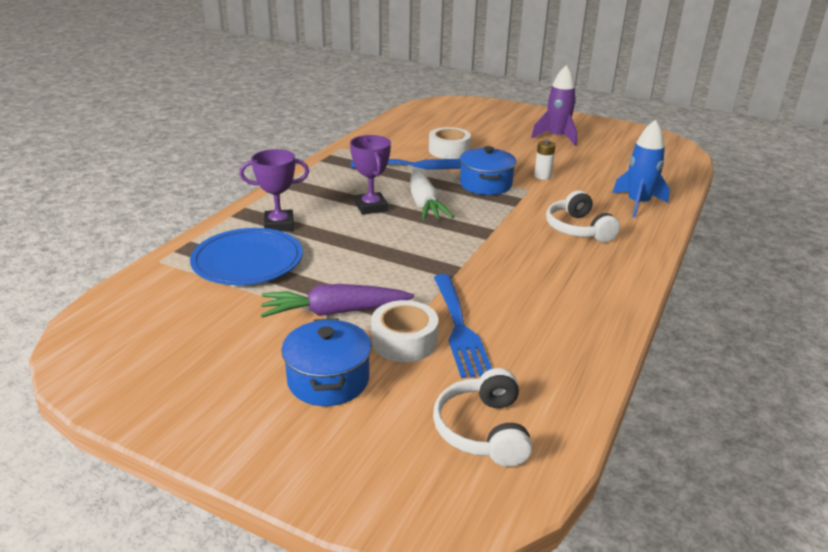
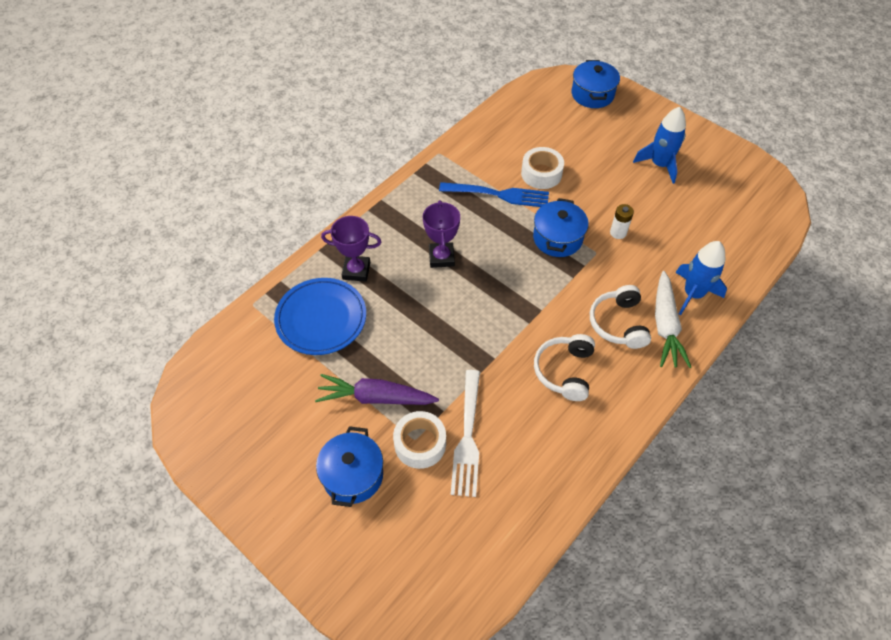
camera: 15 degrees right, 25 degrees up
white carrot [410,167,454,221] -> white carrot moved to [655,271,691,368]
white headphones [433,368,532,467] -> white headphones moved to [534,334,595,401]
blue fork [434,274,492,378] -> white fork [451,370,480,497]
purple rocket [531,65,577,146] -> blue rocket [633,107,686,184]
none -> blue pot [572,60,620,108]

